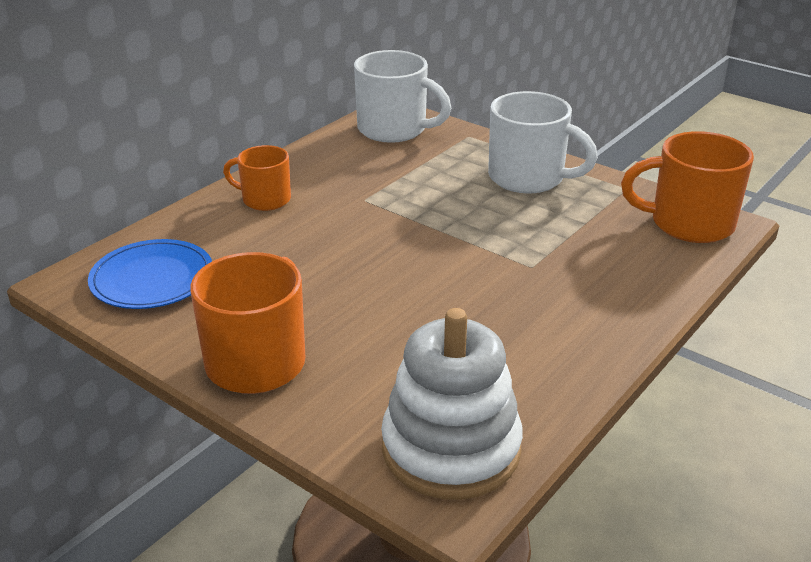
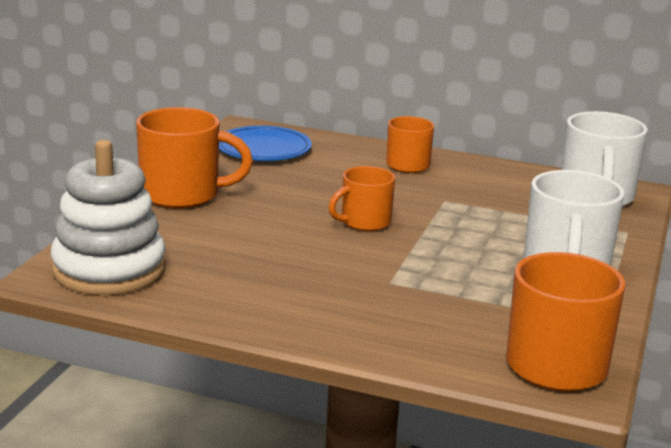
camera: 70 degrees right, 10 degrees down
none -> orange mug [329,166,395,231]

